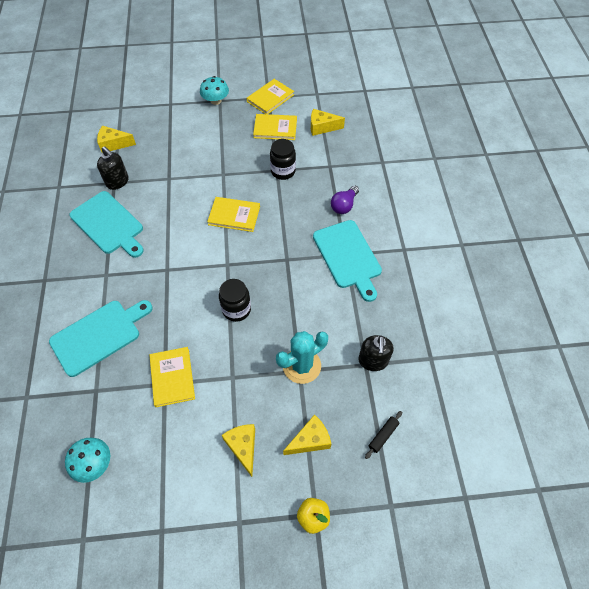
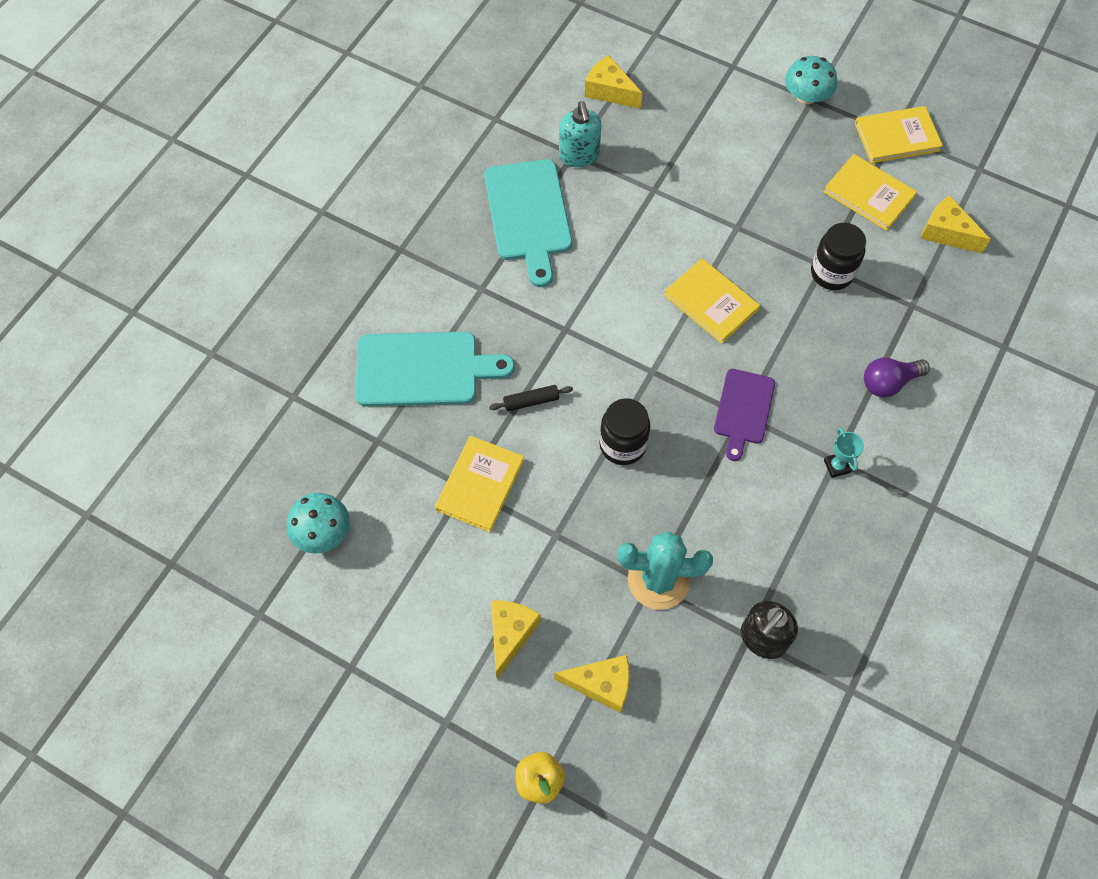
camera: 35 degrees right, 5 degrees up
black soap dispenser [97,146,129,190] -> turquoise soap dispenser [559,101,601,167]
turquoise cutting board [313,220,382,302] -> turquoise trophy [824,428,864,478]
black rolling pin [365,411,402,459] -> black rolling pin moved to [489,385,573,412]
none -> purple cutting board [714,369,775,461]

